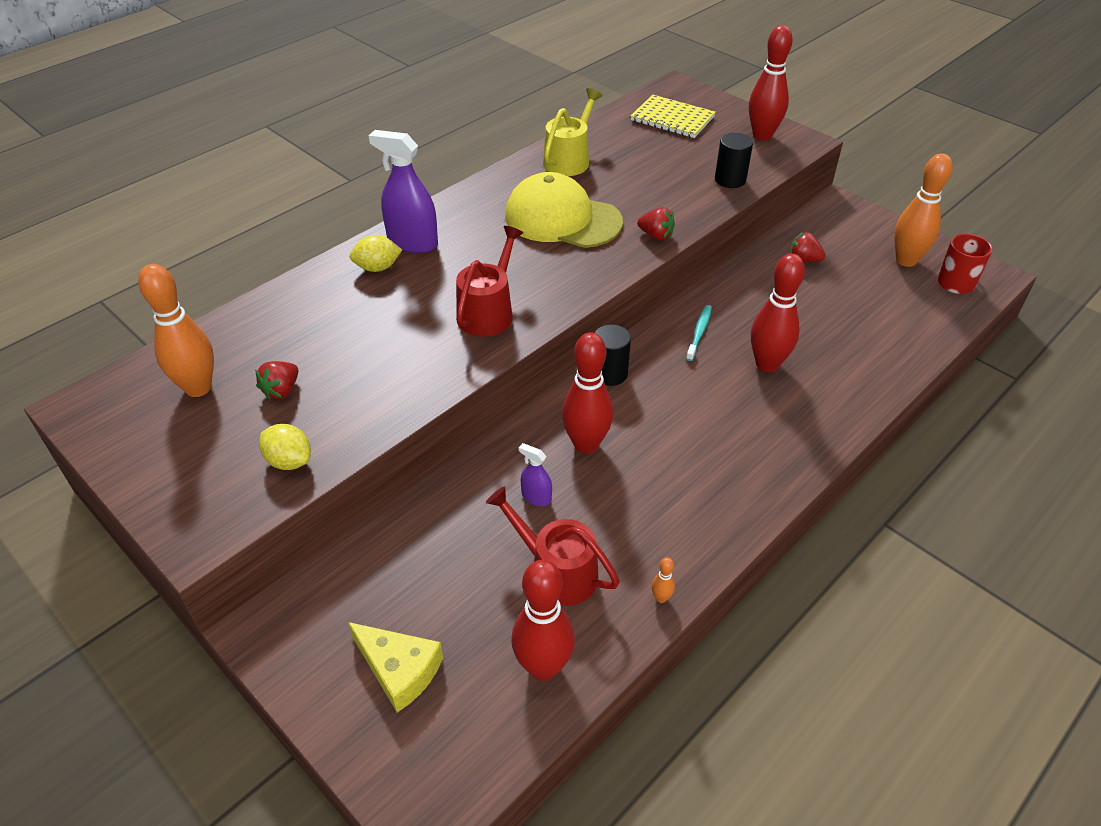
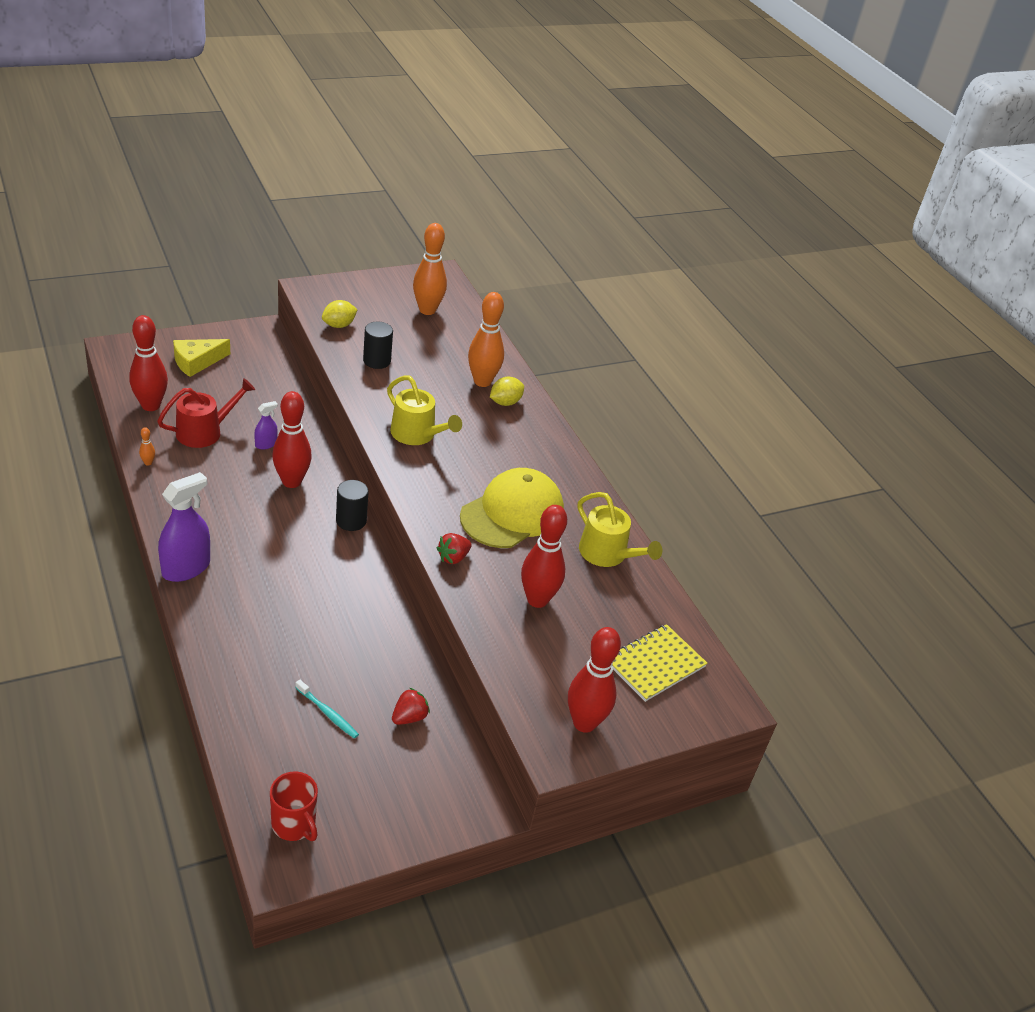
camera: 105 degrees right, 5 degrees down
red strawberry [255,361,298,400] -> none
yellow lemon [349,235,402,272] -> yellow lemon turned 45 degrees clockwise [490,377,524,406]
purple spray bottle [369,130,438,253] -> purple spray bottle moved to [158,472,210,582]
red watering can [456,226,523,337] -> yellow watering can [387,375,462,445]
turquoise toothbrush [686,305,712,361] -> turquoise toothbrush moved to [295,680,359,738]
black cylinder [715,133,753,188] -> black cylinder moved to [363,322,393,369]
red bowling pin [751,254,805,372] -> red bowling pin moved to [521,505,567,608]
orange bowling pin [894,153,953,267] -> orange bowling pin moved to [468,292,504,387]

